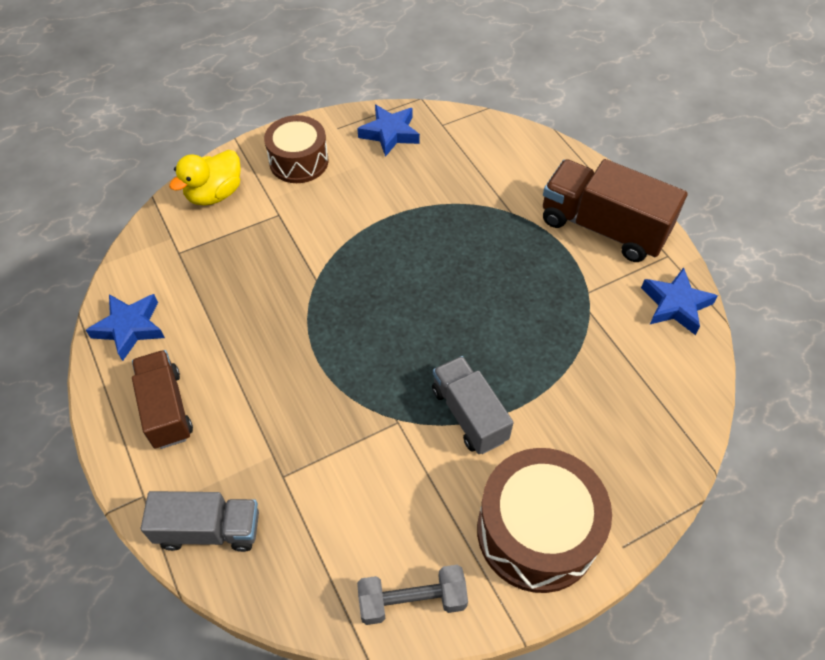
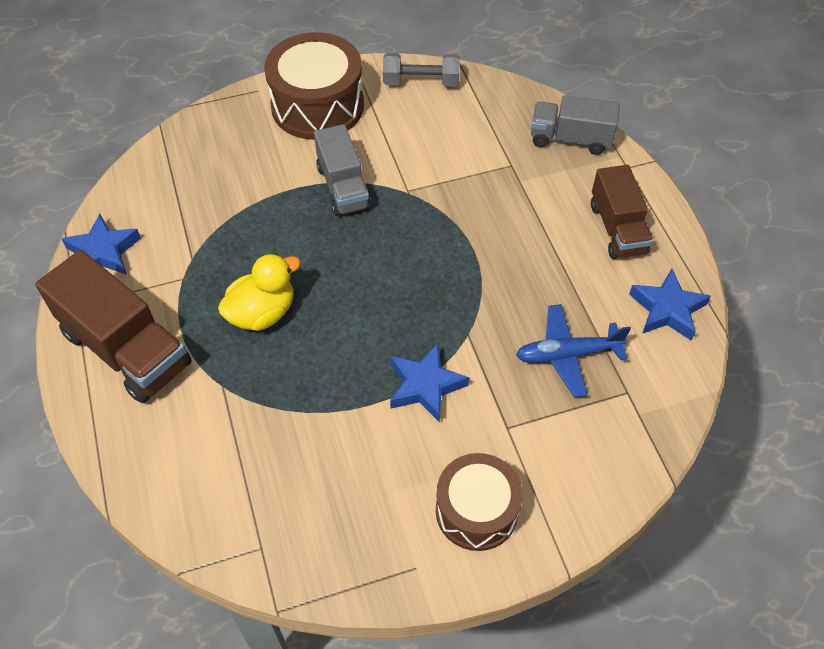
camera: 170 degrees left, 0 degrees up
yellow duck [169,150,241,206] -> yellow duck moved to [218,253,301,331]
blue star [357,105,420,157] -> blue star moved to [390,343,469,422]
none -> blue plane [516,304,631,398]

